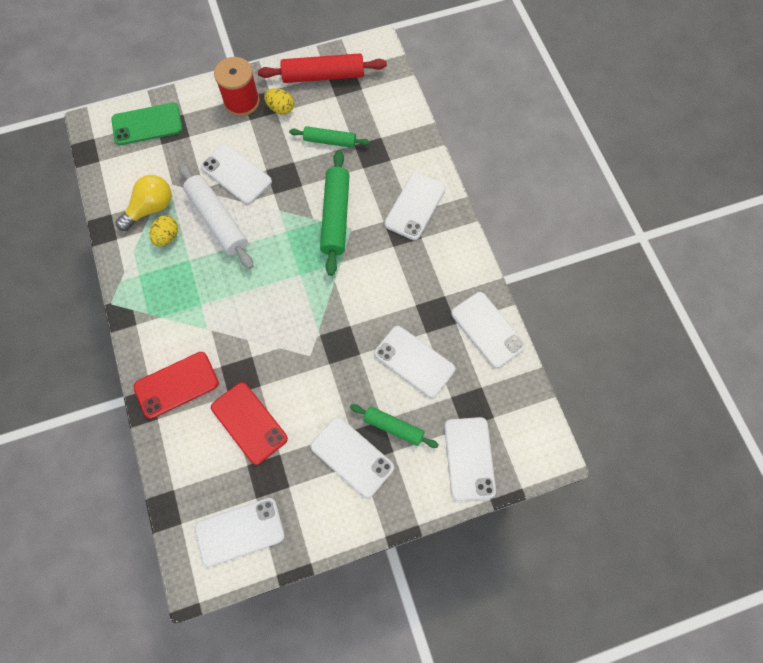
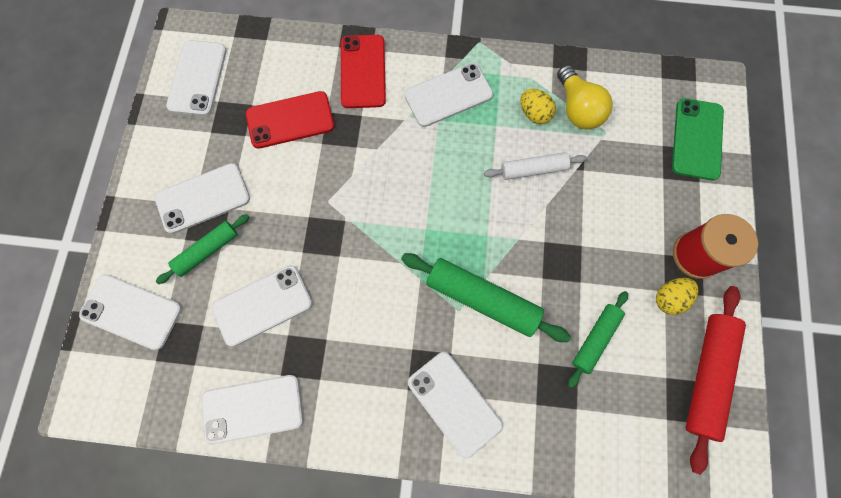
camera: 115 degrees right, 5 degrees up
white rolling pin [179,164,253,269] -> white rolling pin [484,152,587,180], size x0.61
white phone [200,144,272,204] -> white phone moved to [405,63,493,127]

